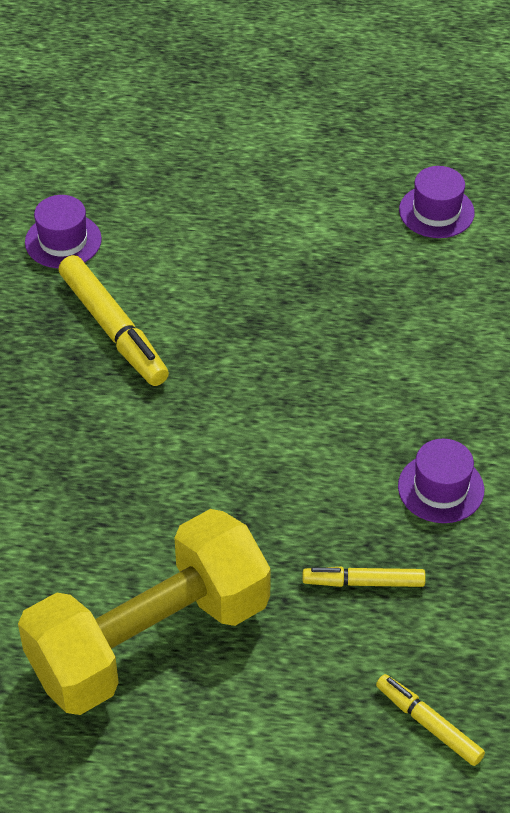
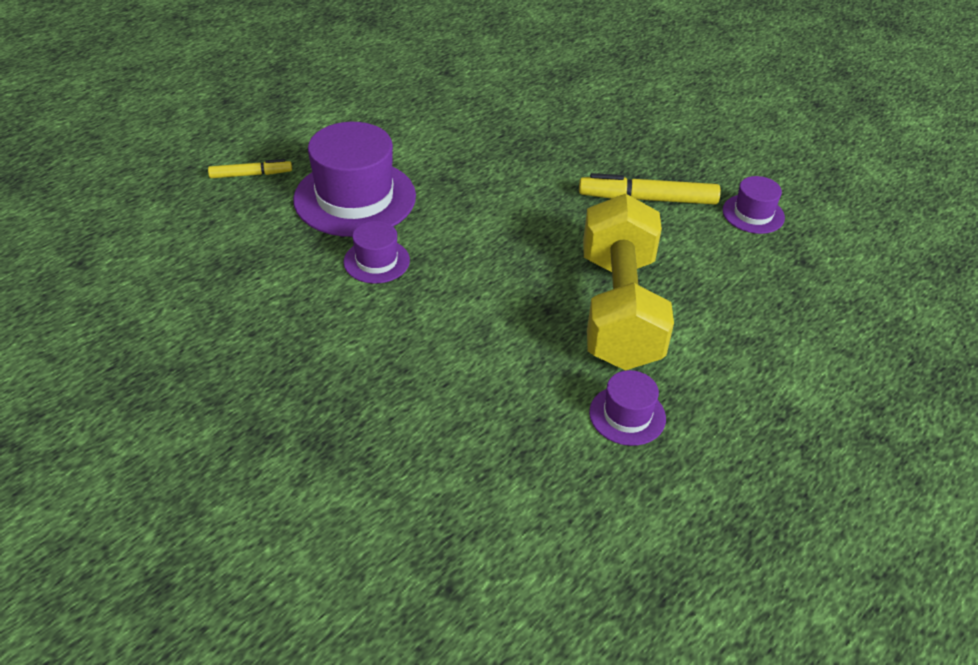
camera: 125 degrees right, 5 degrees down
yellow dumbbell [18,509,271,715] -> yellow dumbbell moved to [583,194,674,371]
yellow marker [303,567,426,587] -> purple hat [293,122,416,237]

